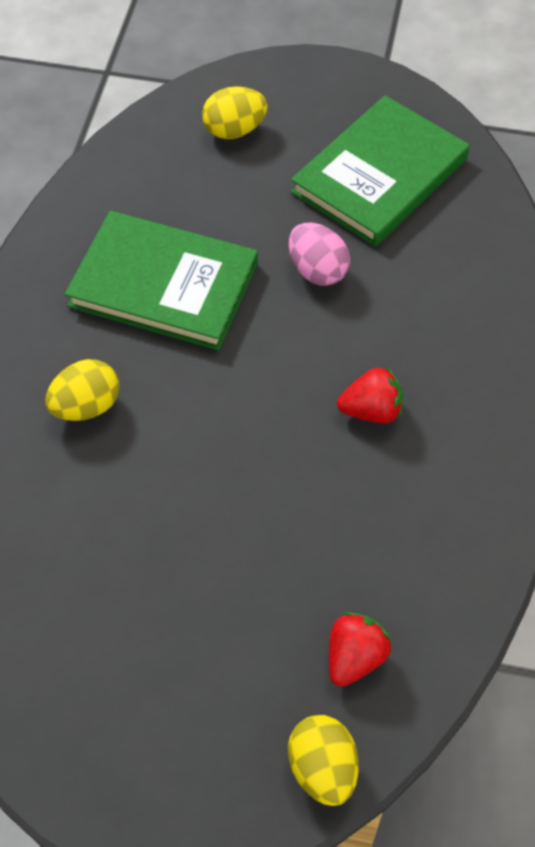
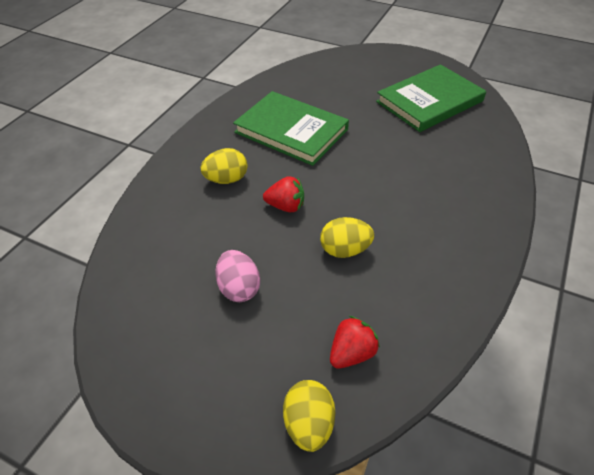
camera: 15 degrees right, 10 degrees down
yellow egg [202,86,268,139] -> yellow egg moved to [320,217,374,258]
pink egg [289,223,350,286] -> pink egg moved to [215,250,260,302]
red strawberry [337,367,403,423] -> red strawberry moved to [263,176,304,212]

